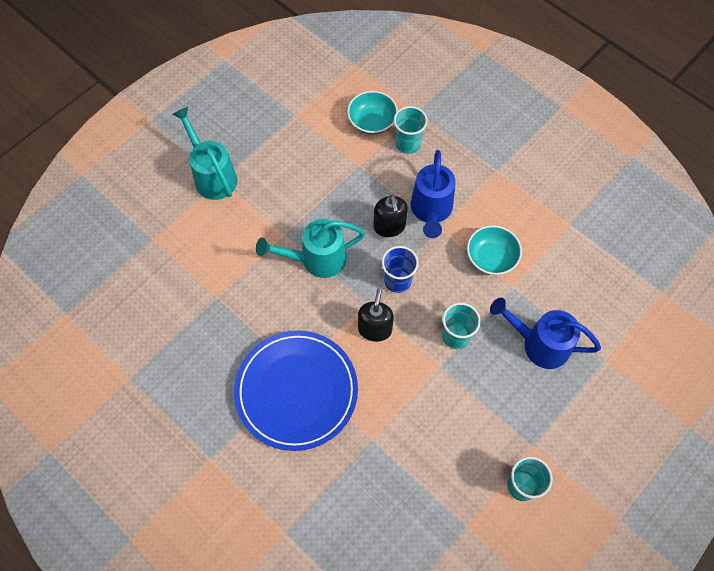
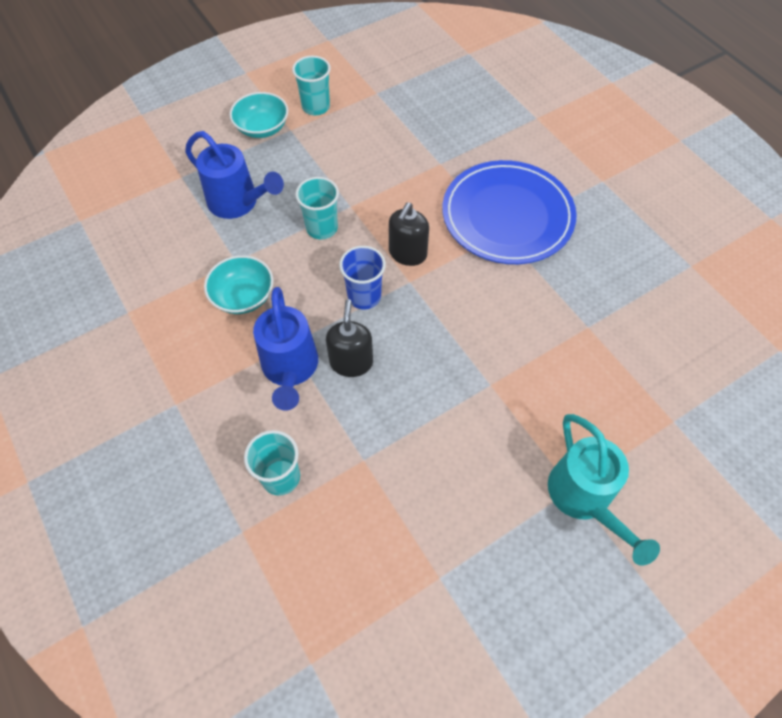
camera: 165 degrees left, 5 degrees down
turquoise watering can [256,219,365,278] -> none
turquoise bowl [347,91,398,135] -> turquoise bowl moved to [229,92,288,138]
blue watering can [410,150,456,238] -> blue watering can turned 150 degrees clockwise [253,287,318,411]

